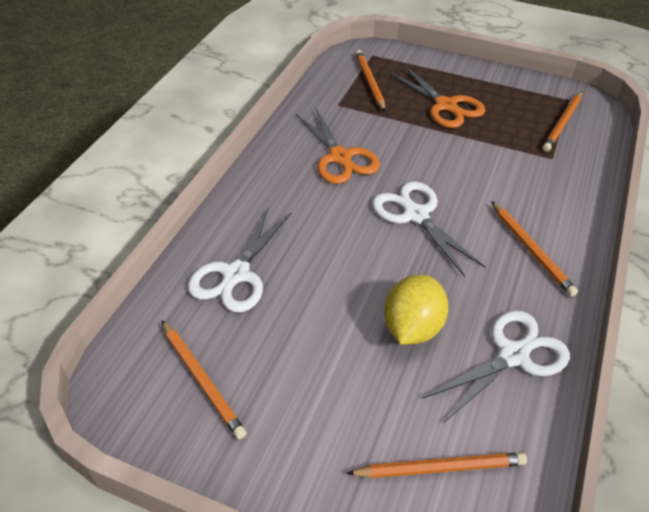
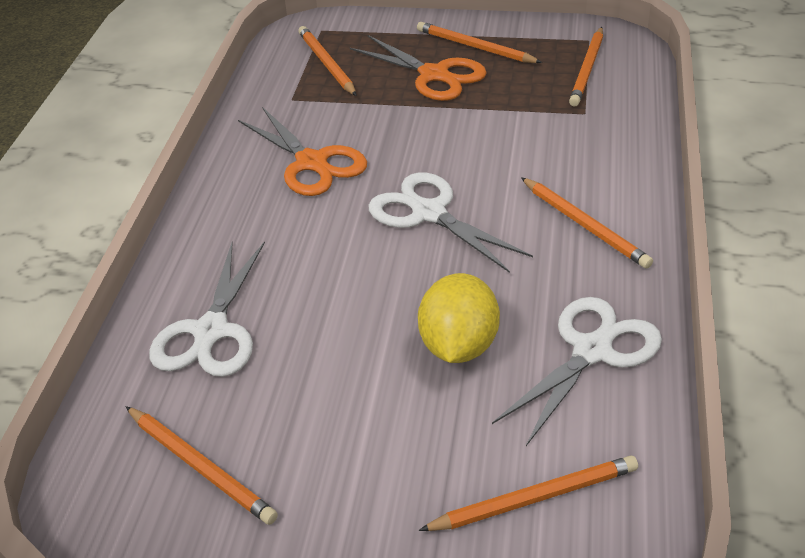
camera: 10 degrees left, 5 degrees down
none -> orange pencil [417,22,542,63]

